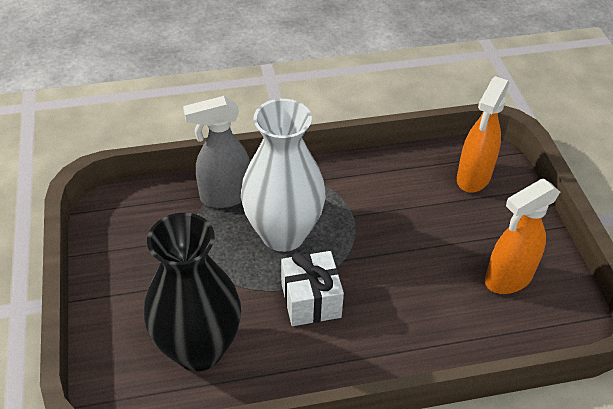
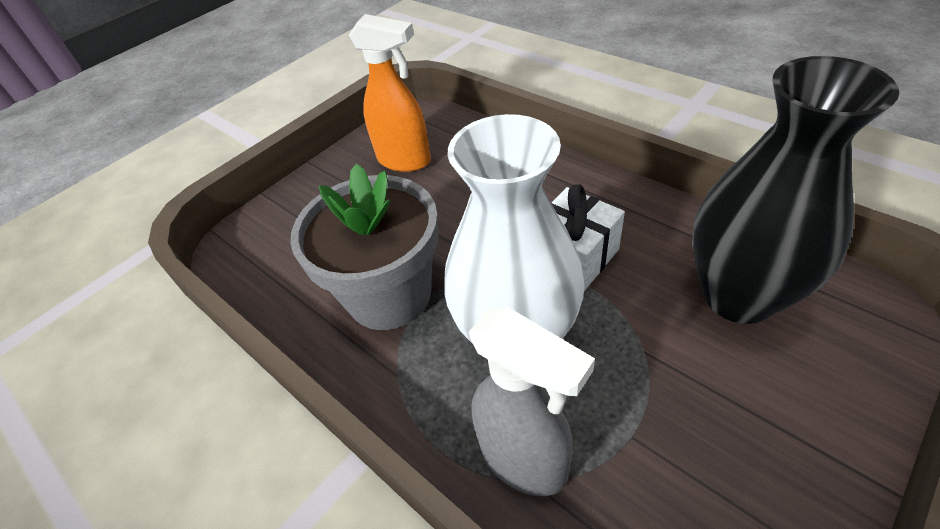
camera: 120 degrees left, 0 degrees up
orange spray bottle [457,76,509,193] -> none
none -> grey flower pot [290,163,439,330]

